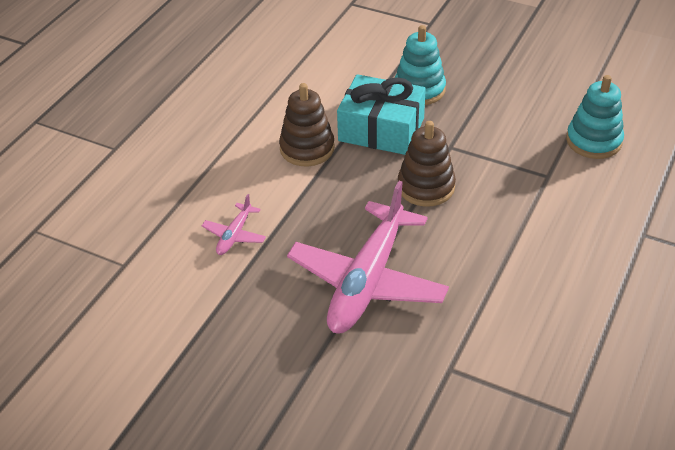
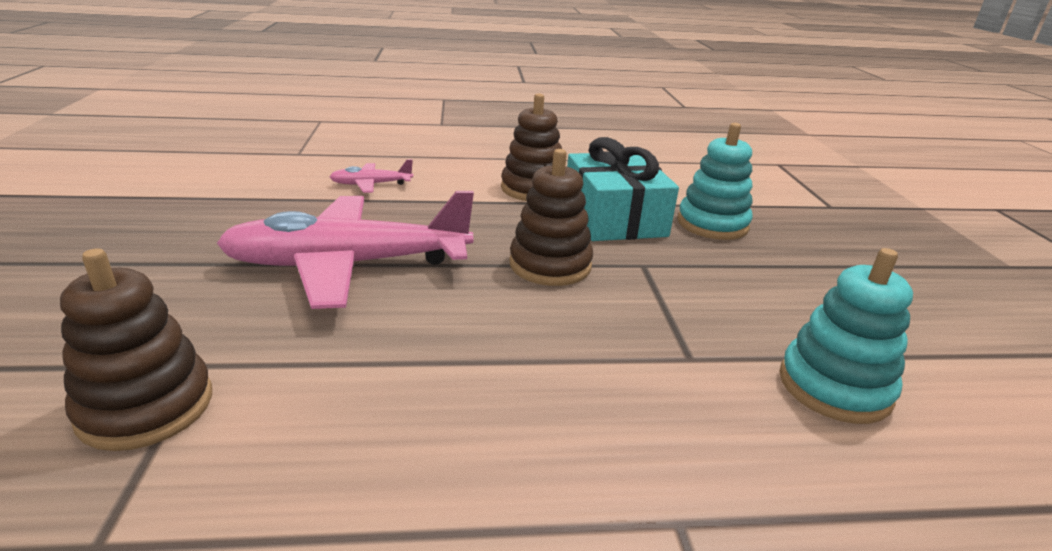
camera: 55 degrees right, 15 degrees down
none -> brown stacking toy [60,248,212,451]

